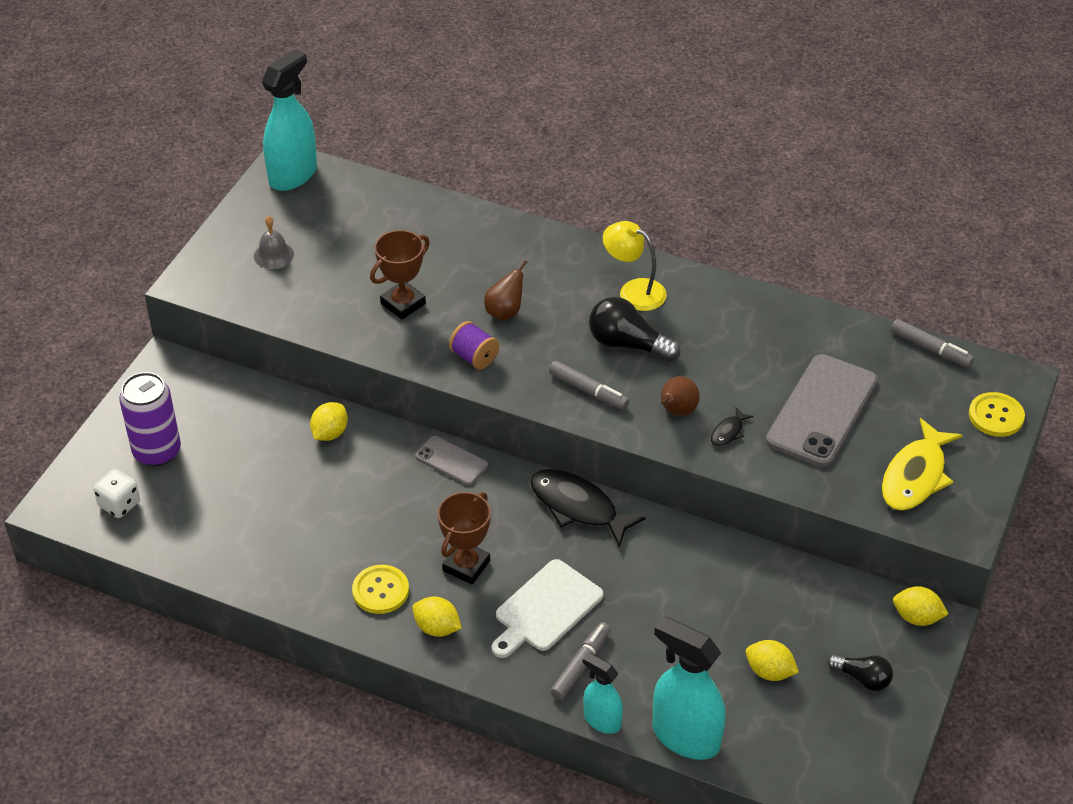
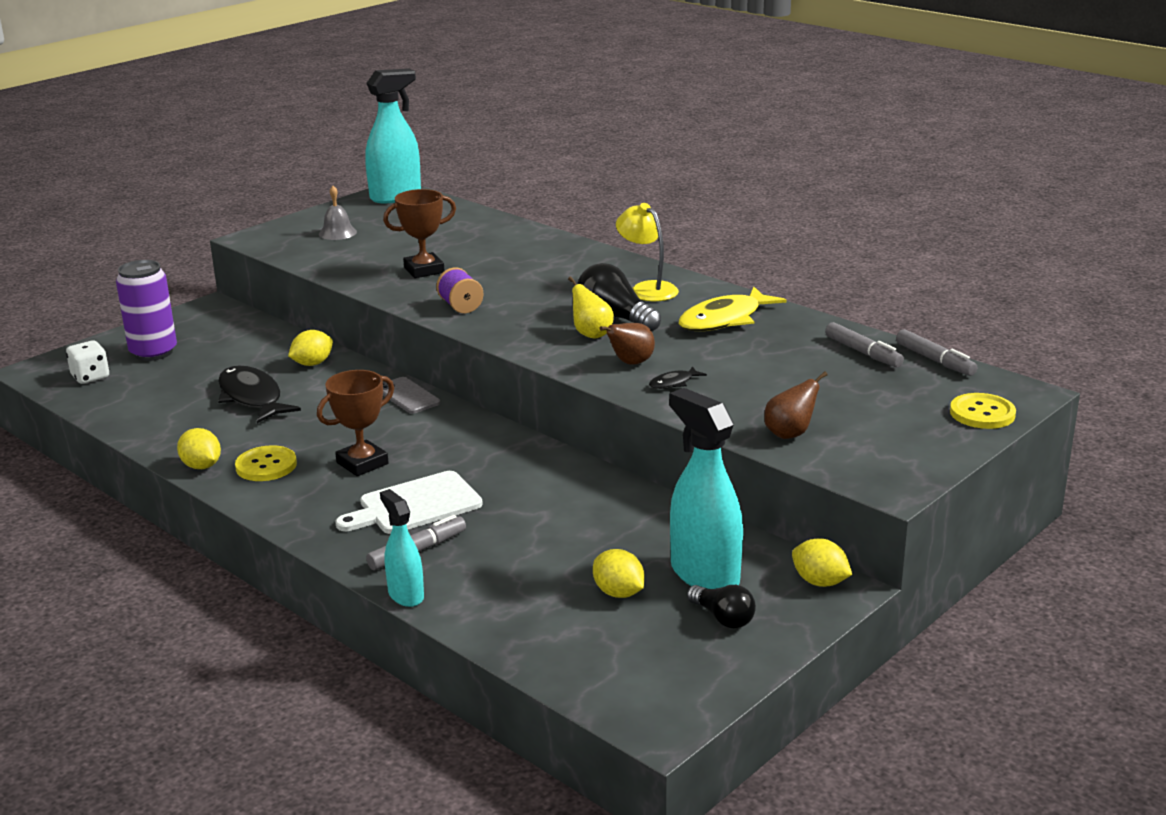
camera: 20 degrees right, 20 degrees down
yellow lemon [412,596,461,637] -> yellow lemon moved to [177,428,221,469]
brown pear [484,260,528,321] -> brown pear moved to [764,371,828,439]
black fish [530,469,646,547] -> black fish moved to [218,365,301,423]
grey marker [549,361,629,410] -> grey marker moved to [825,322,904,367]
turquoise spray bottle [652,616,726,760] -> turquoise spray bottle moved to [669,388,743,589]
grey phone [766,354,878,467] -> none
yellow fish [882,418,963,511] -> yellow fish moved to [679,287,786,331]
none -> yellow pear [568,277,614,339]

